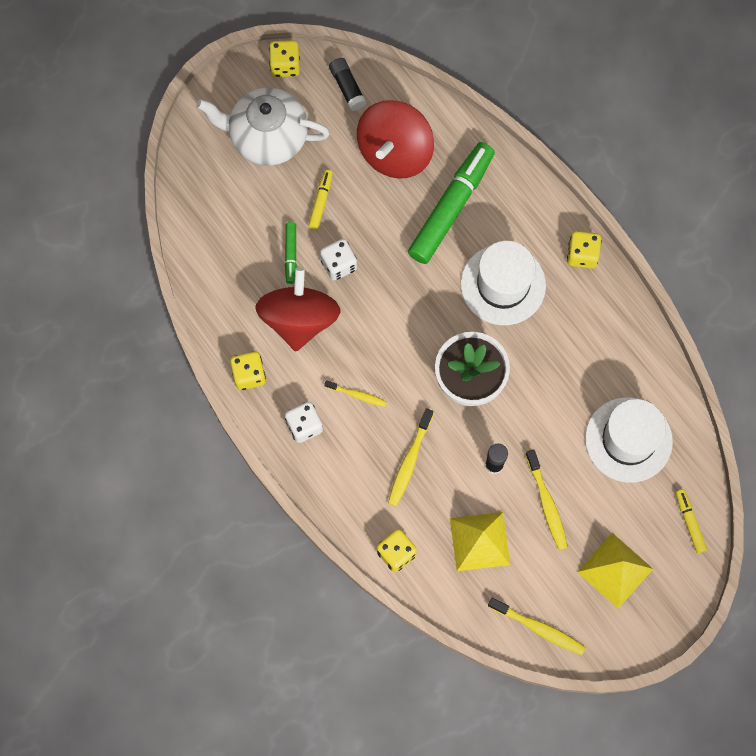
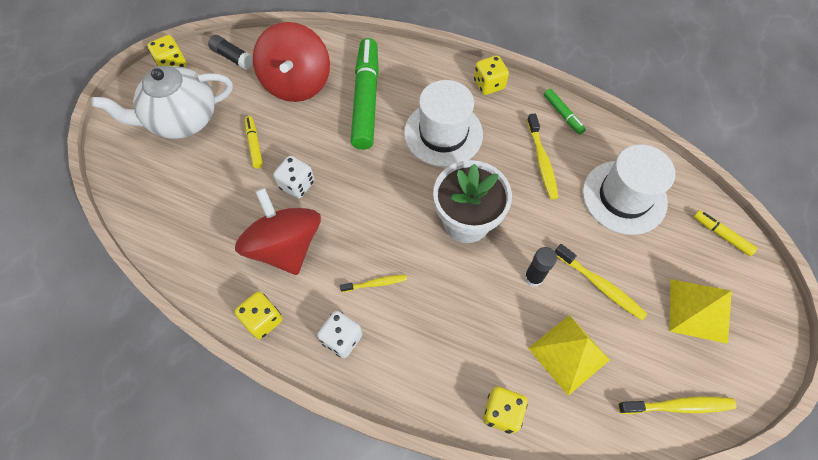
camera: 30 degrees left, 10 degrees down
green marker [285,222,297,284] -> green marker moved to [544,89,586,135]
yellow toothbrush [388,408,433,506] -> yellow toothbrush moved to [527,113,559,200]

